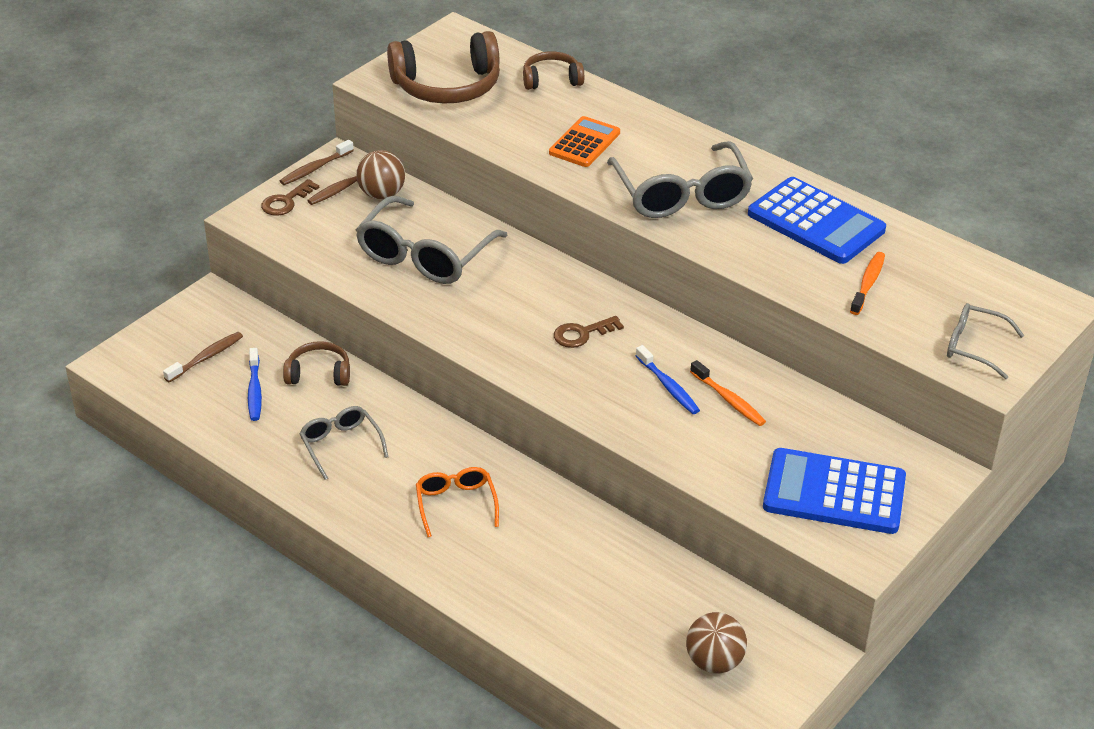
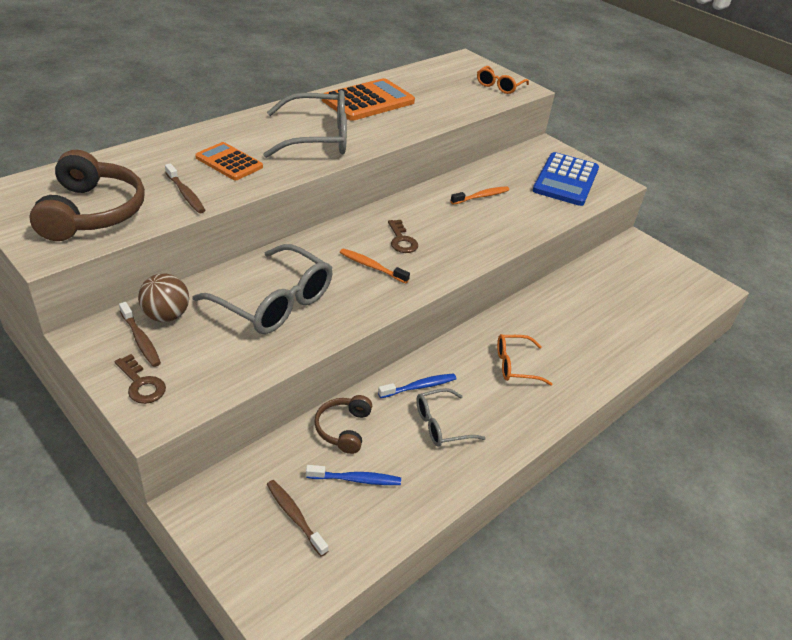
camera: 85 degrees left, 0 degrees up
brown toothbrush [280,140,354,185] -> brown toothbrush moved to [165,163,205,213]
brown headphones [523,51,584,90] -> none
blue toothbrush [636,345,700,414] -> blue toothbrush moved to [378,373,456,398]
brown ball [686,612,747,673] -> none
blue calculator [748,177,886,264] -> orange calculator [322,78,415,121]
orange toothbrush [850,252,885,315] -> orange toothbrush moved to [340,248,410,284]
grey glasses [947,303,1024,379] -> orange glasses [477,66,529,94]

